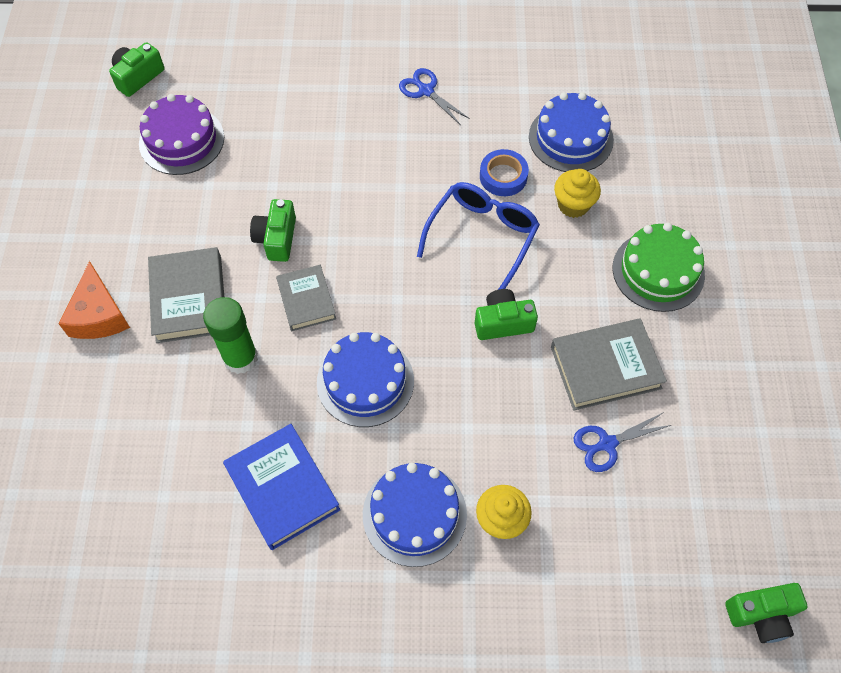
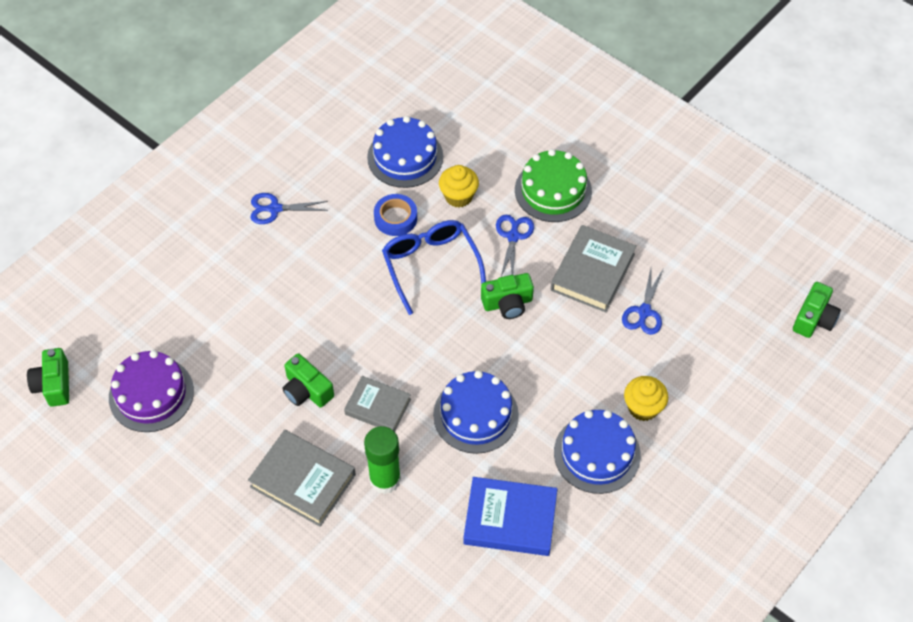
camera: 50 degrees left, 5 degrees down
orange cheese [59,261,130,339] -> none
green camera [475,289,538,340] -> green camera turned 135 degrees counterclockwise [481,273,534,319]
none -> blue scissors [496,215,534,277]

